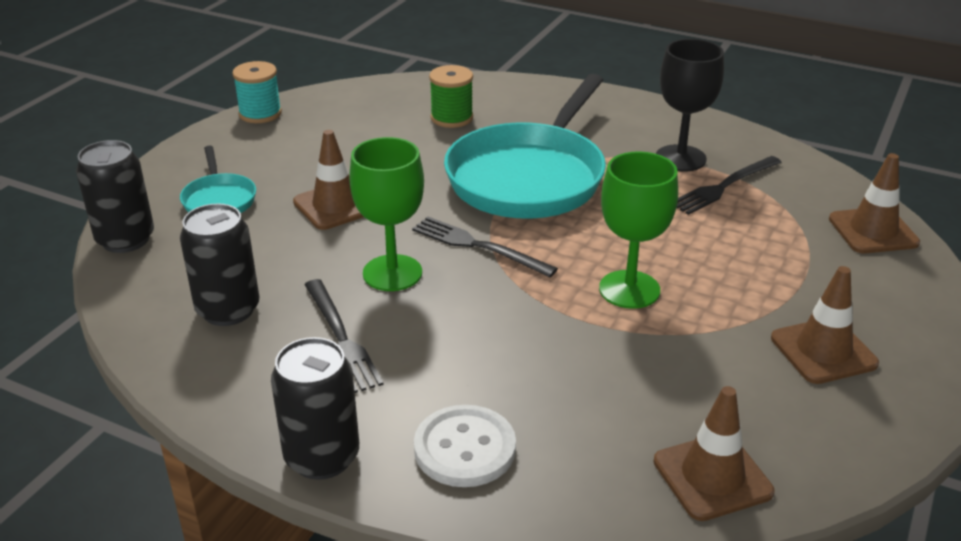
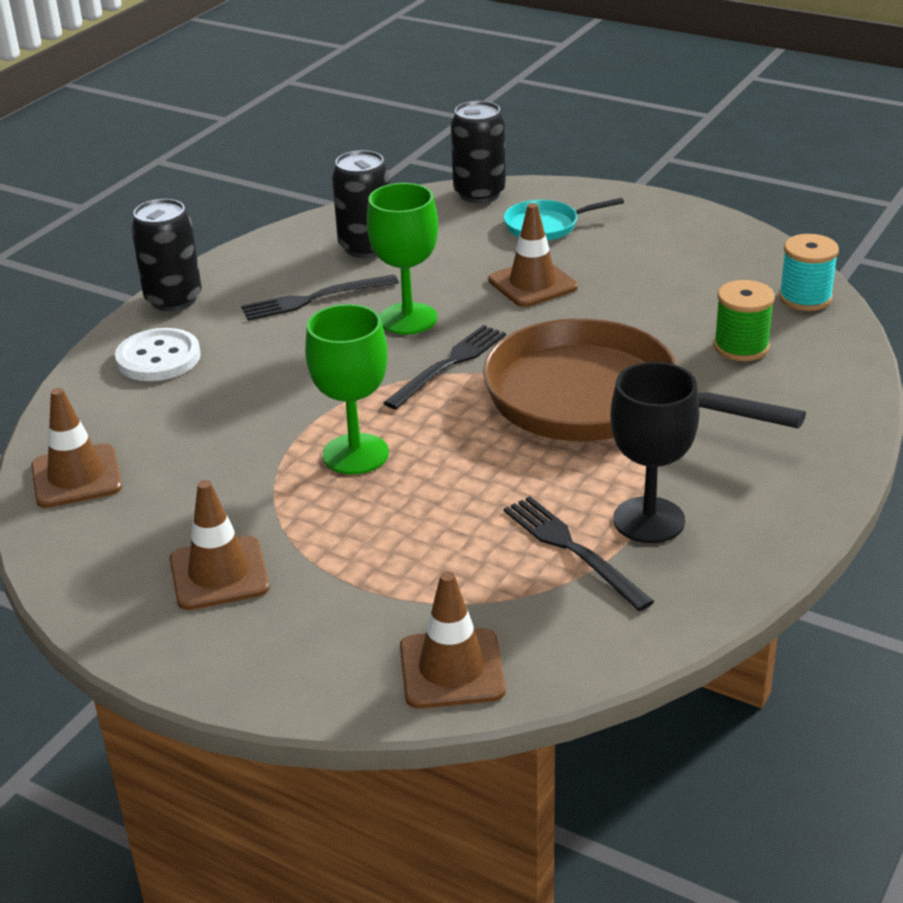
camera: 95 degrees right, 0 degrees up
turquoise spool [232,61,282,123] -> turquoise spool moved to [779,234,839,311]
turquoise pan [444,74,606,219] -> brown pan [483,318,806,441]

